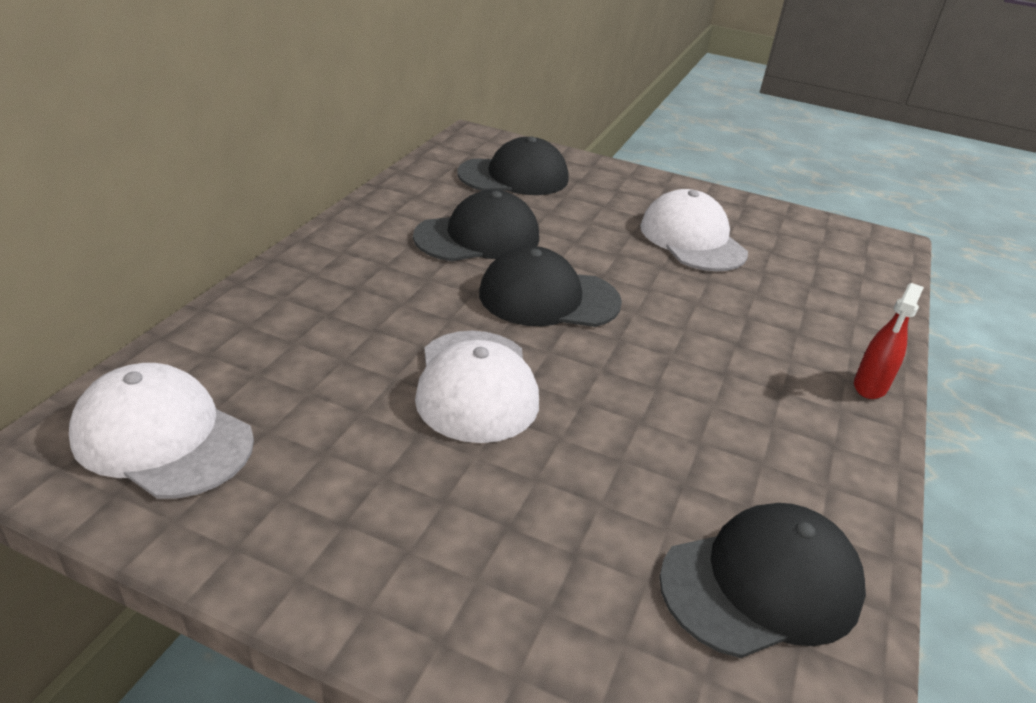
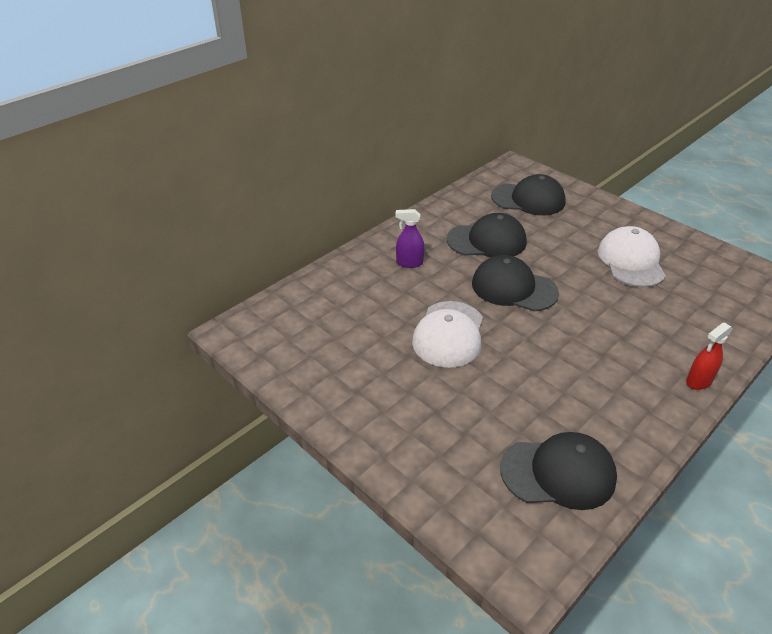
camera: 25 degrees right, 5 degrees up
white cap [69,363,254,499] -> none
none -> purple spray bottle [395,209,424,268]

